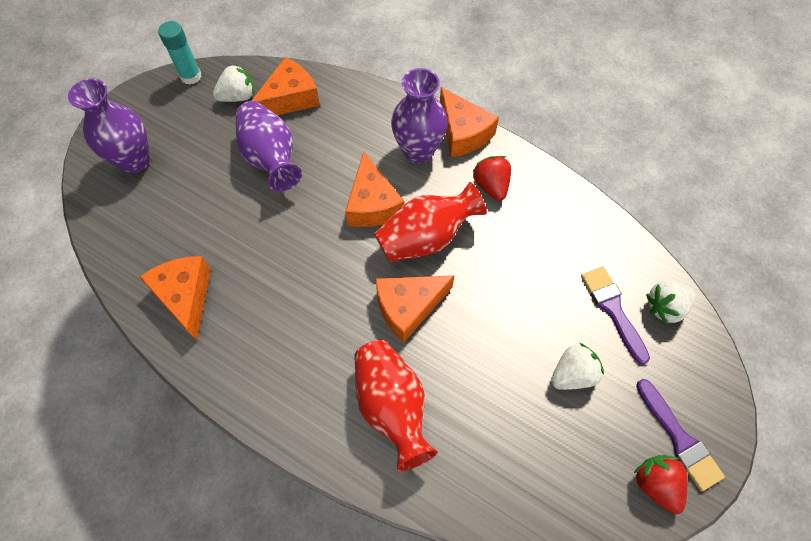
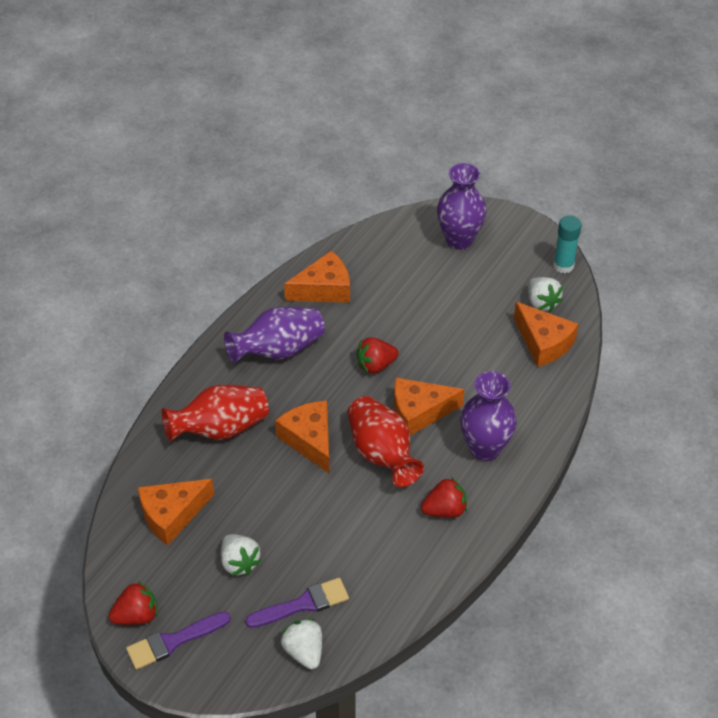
camera: 90 degrees right, 15 degrees down
purple vase [235,101,302,191] -> purple vase moved to [224,307,325,363]
orange cheese [440,87,499,157] -> orange cheese moved to [138,479,214,546]
none -> red strawberry [356,337,399,374]

